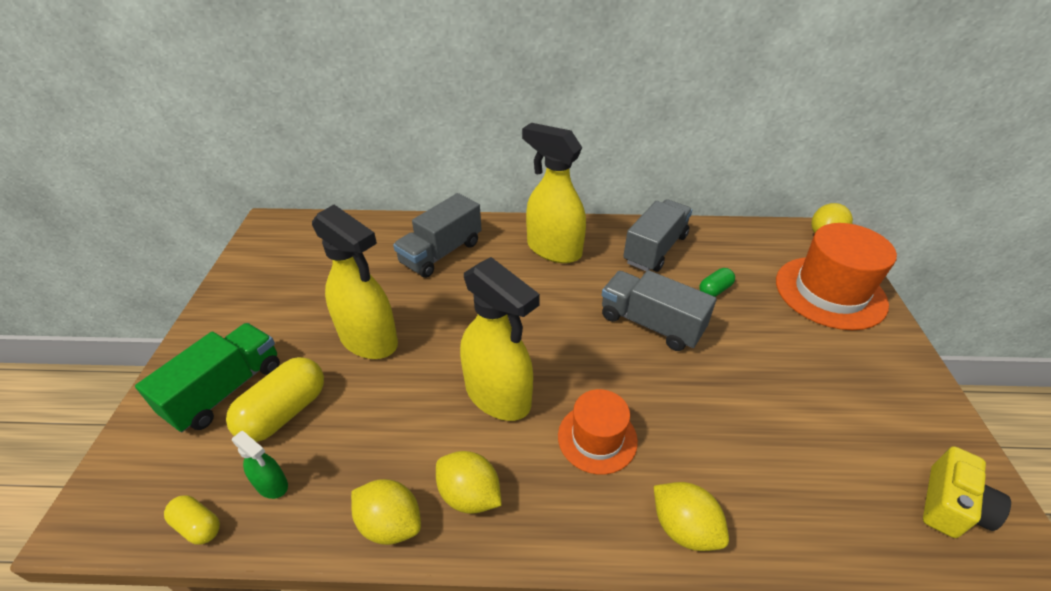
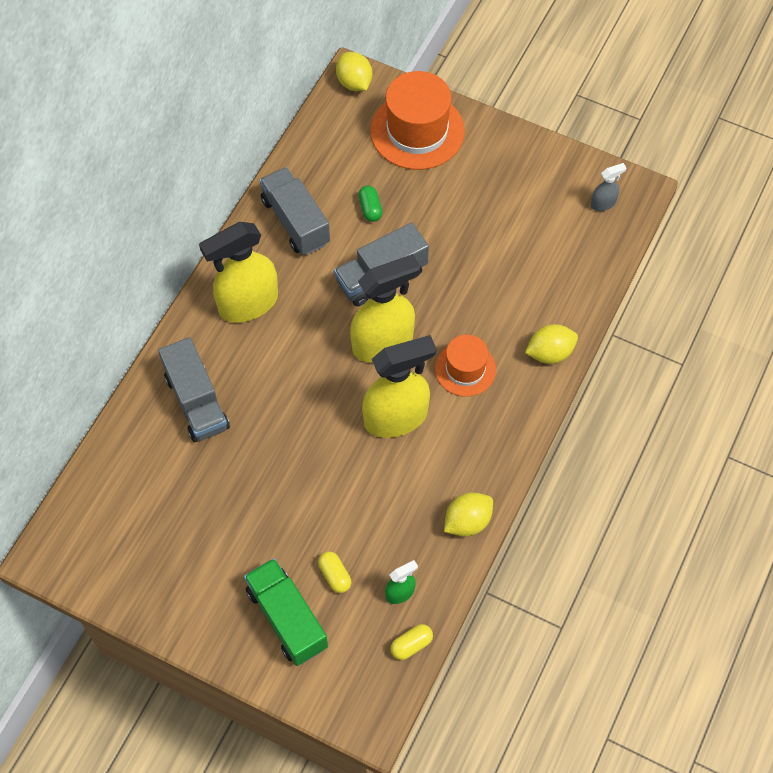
camera: 65 degrees left, 20 degrees up
yellow capsule [226,357,324,442] -> yellow capsule [318,551,351,593], size x0.53
yellow spray bottle [312,205,398,359] -> yellow spray bottle moved to [350,254,420,363]
yellow lemon [436,451,502,514] -> none
yellow camera [923,446,1011,538] -> grey spray bottle [591,163,627,211]

